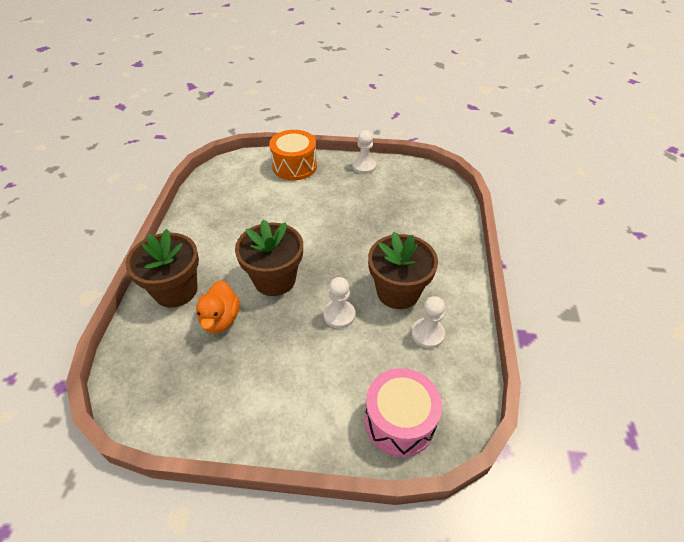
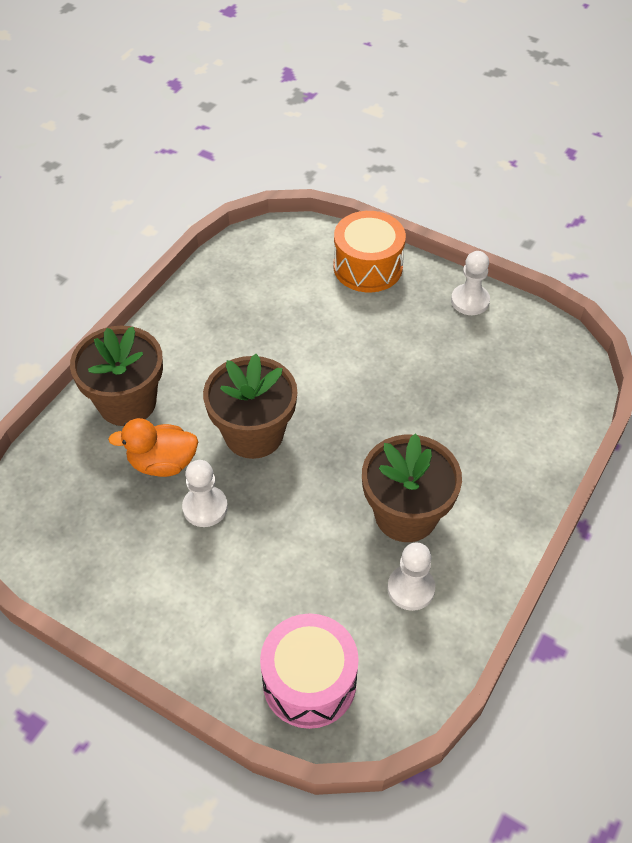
camera: 25 degrees right, 5 degrees up
orange duck [196,280,240,334] -> orange duck turned 60 degrees clockwise [108,418,198,477]
white pawn [323,277,356,329] -> white pawn moved to [182,460,228,527]

